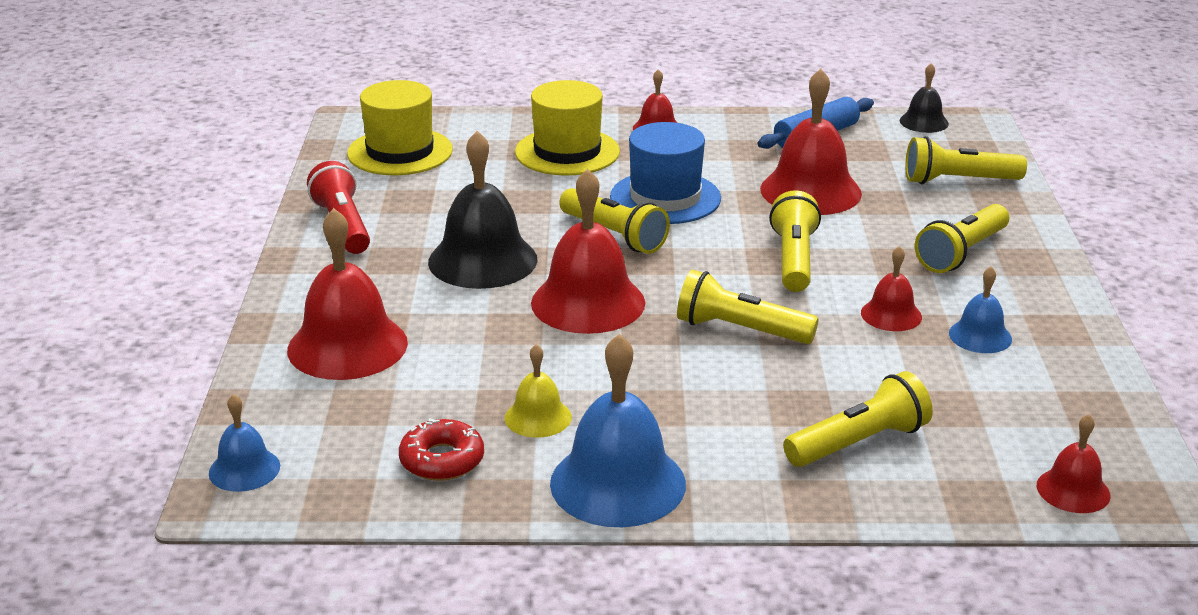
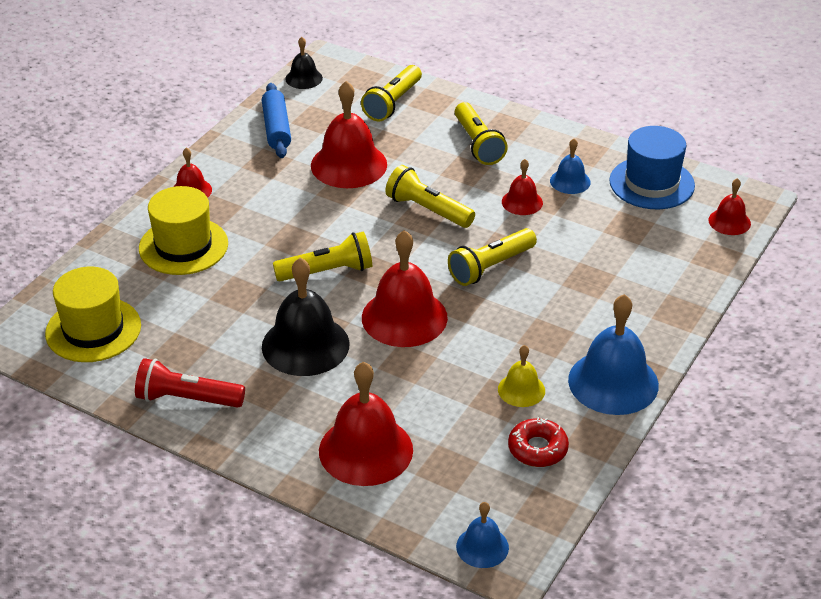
camera: 60 degrees left, 10 degrees up
blue hat [610,122,721,224] -> blue hat moved to [609,126,695,209]
yellow flashlight [783,371,933,467] -> none

